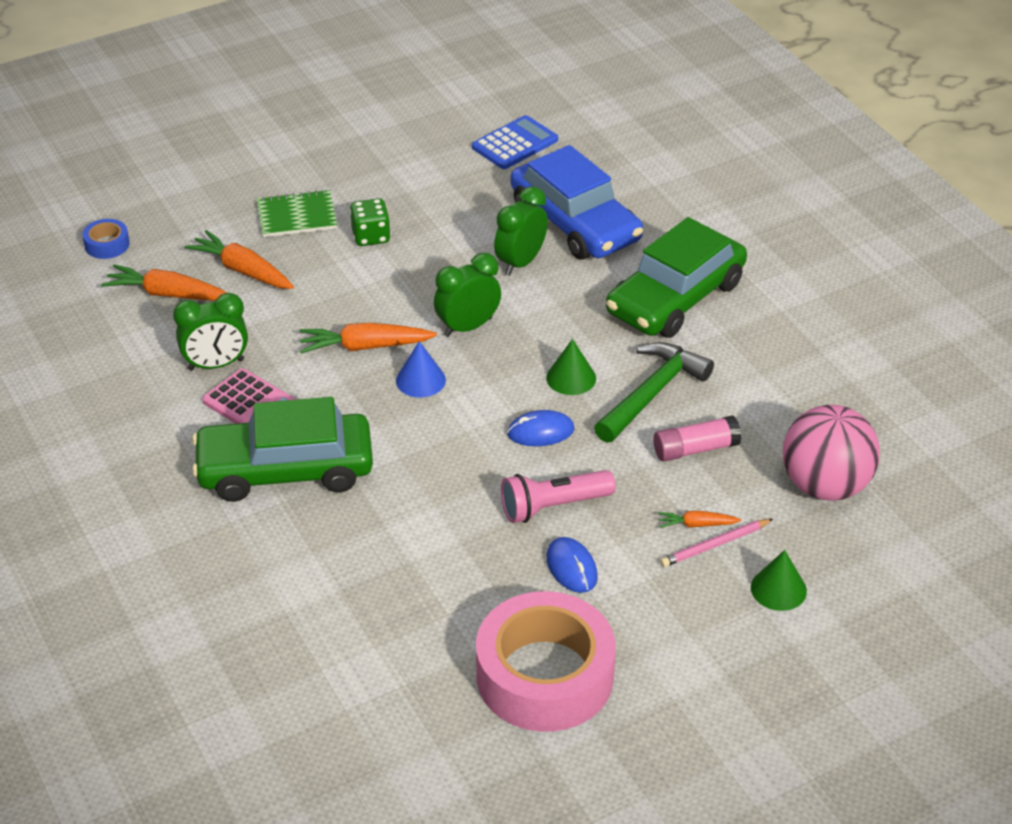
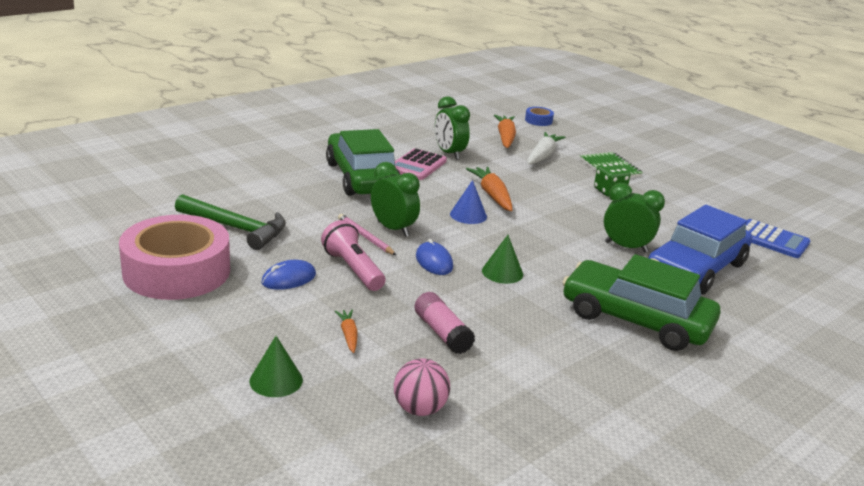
camera: 75 degrees right, 15 degrees down
orange carrot [184,230,294,289] -> white carrot [527,132,566,164]
green clock [434,253,501,337] -> green clock moved to [371,162,420,237]
green hammer [594,342,714,443] -> green hammer moved to [175,194,286,250]
pink pencil [660,519,773,567] -> pink pencil moved to [338,214,396,255]
pink ball [783,405,880,501] -> pink ball [394,358,450,416], size x0.58

